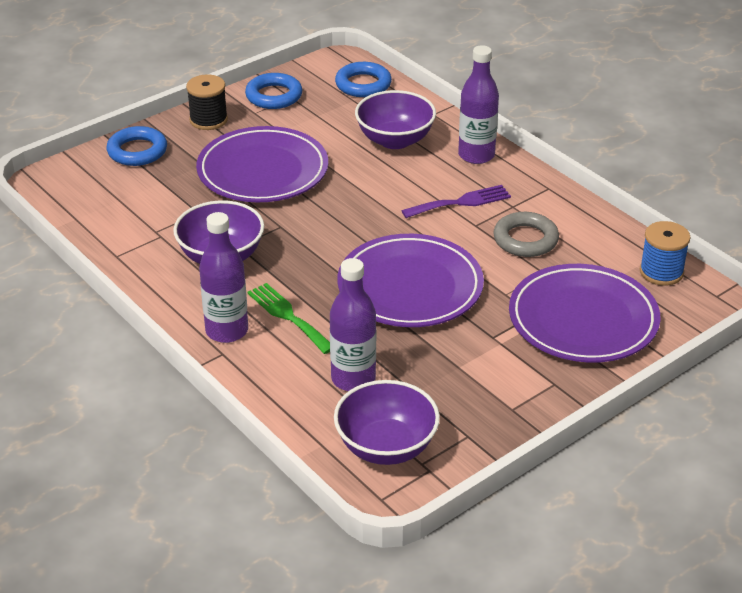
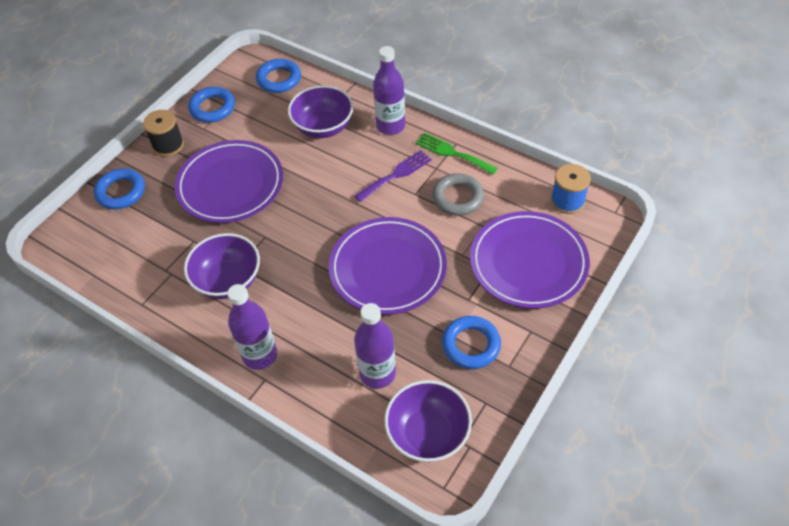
camera: 15 degrees left, 15 degrees up
green fork [247,283,330,354] -> green fork moved to [415,133,498,175]
none -> blue ring [442,316,501,369]

